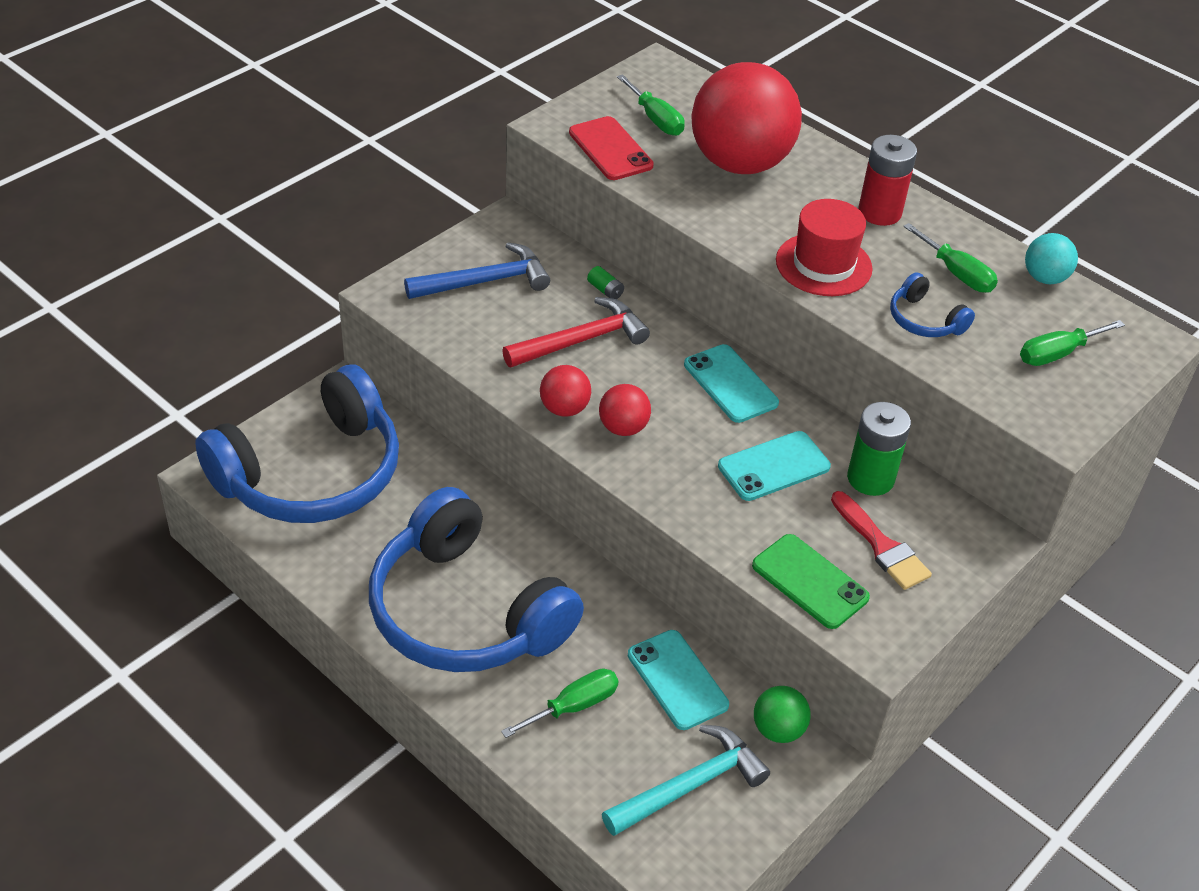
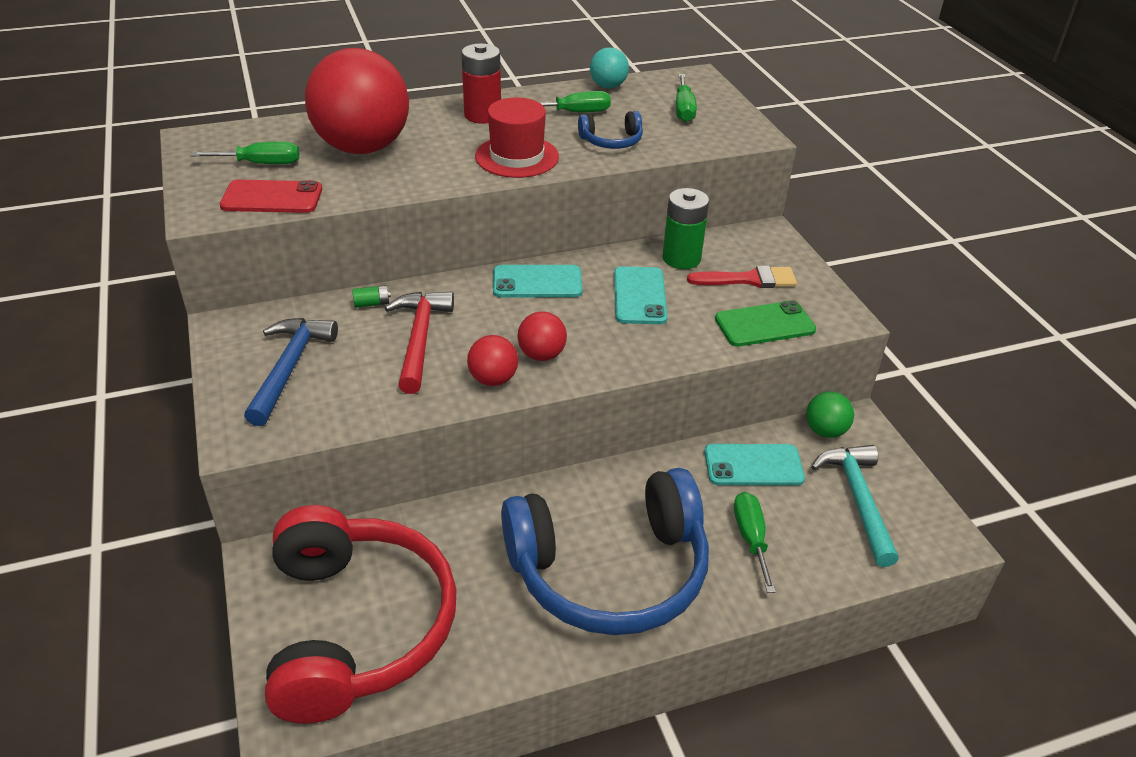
camera: 60 degrees left, 5 degrees down
blue headphones [195,365,399,523] -> red headphones [265,505,457,724]

